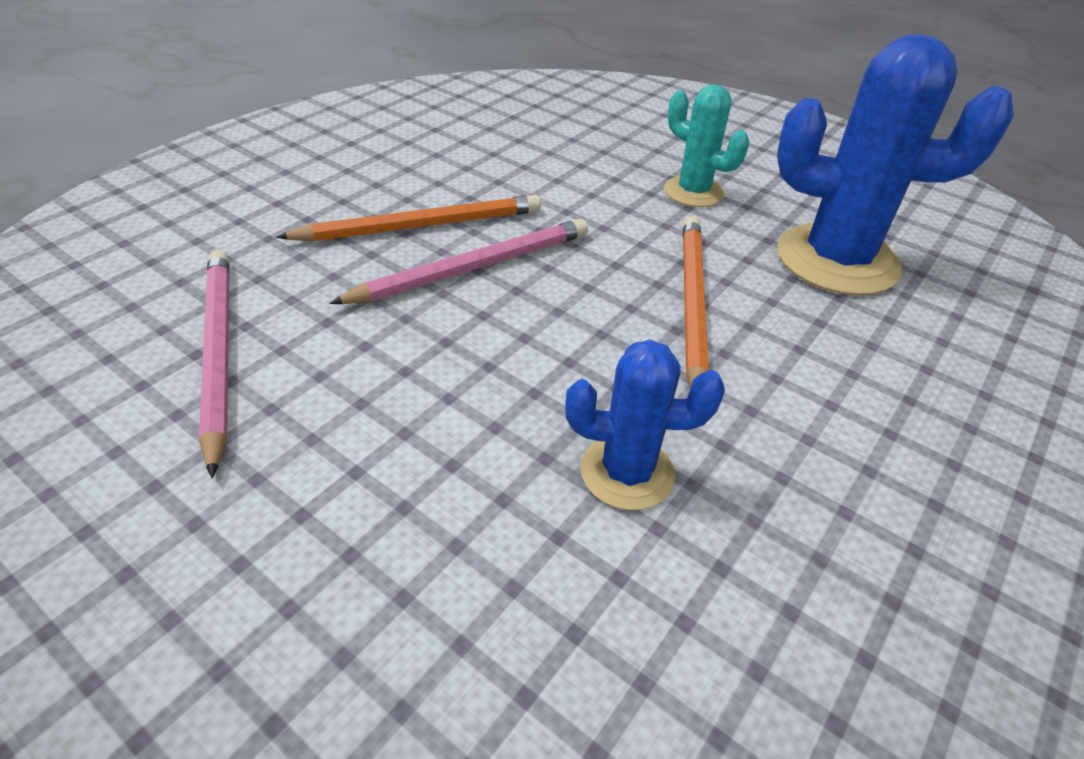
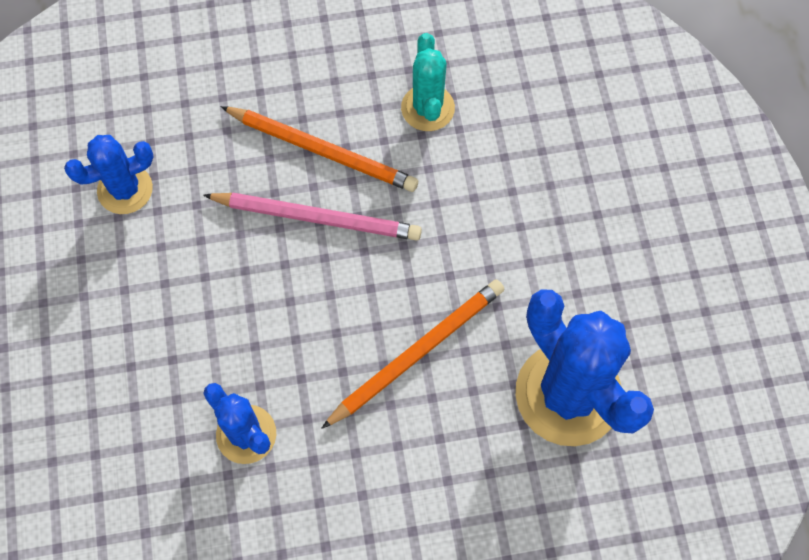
camera: 45 degrees right, 25 degrees up
pink pencil [199,250,229,478] -> blue cactus [64,135,154,214]
turquoise cactus [664,84,749,207] -> turquoise cactus moved to [401,33,455,131]

